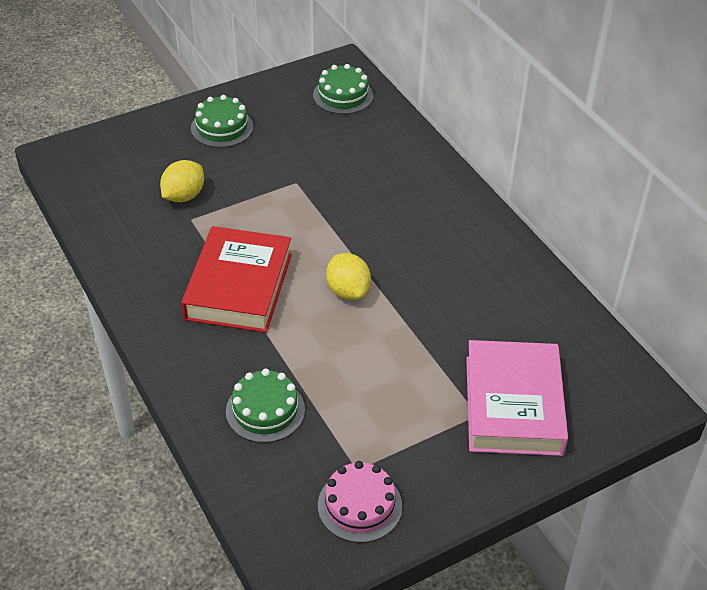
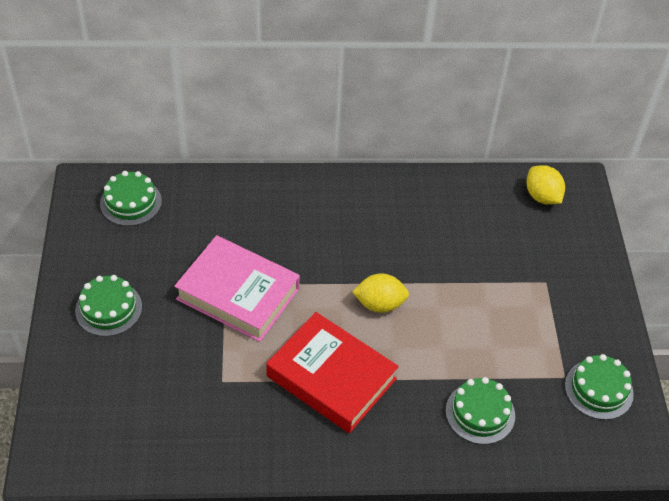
camera: 65 degrees left, 5 degrees up
yellow lemon [160,160,204,202] -> yellow lemon moved to [526,165,565,205]
pink cake [318,461,402,543] -> green cake [565,354,634,420]
pink book [466,340,568,456] -> pink book moved to [174,235,300,342]

